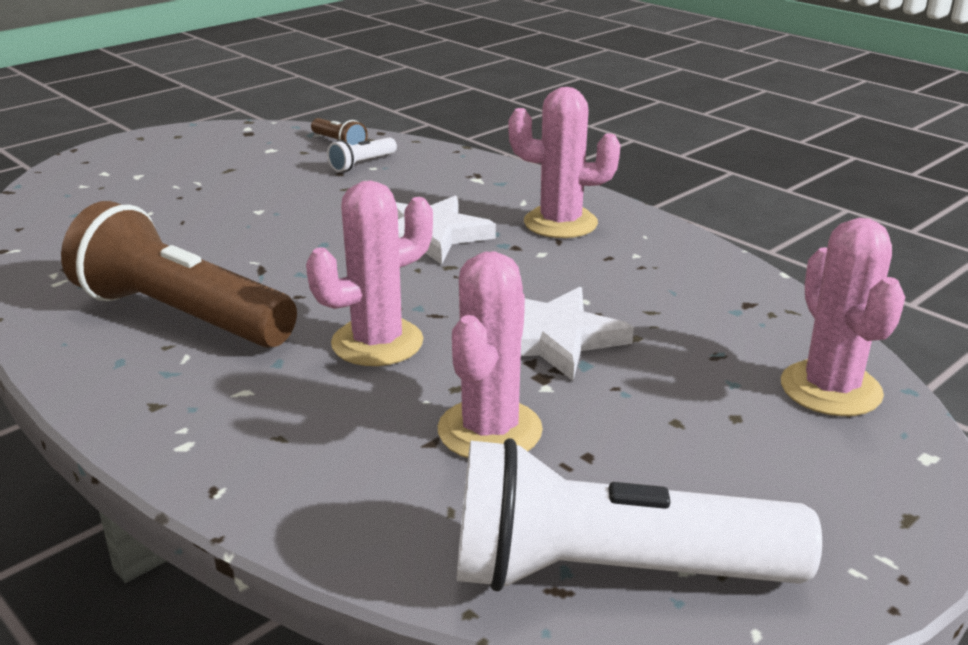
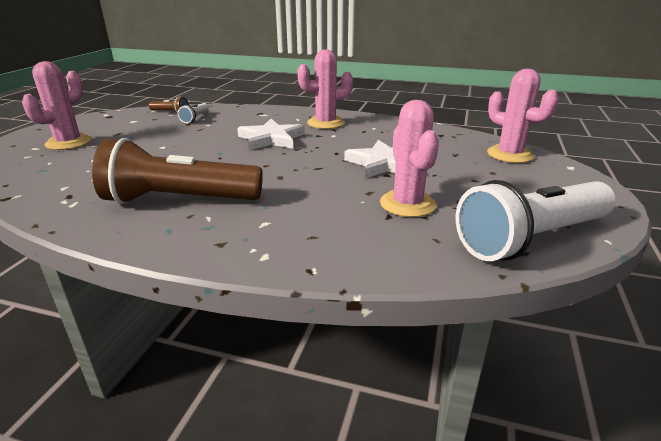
camera: 30 degrees left, 0 degrees up
pink cactus [306,181,433,366] -> pink cactus moved to [22,61,91,150]

